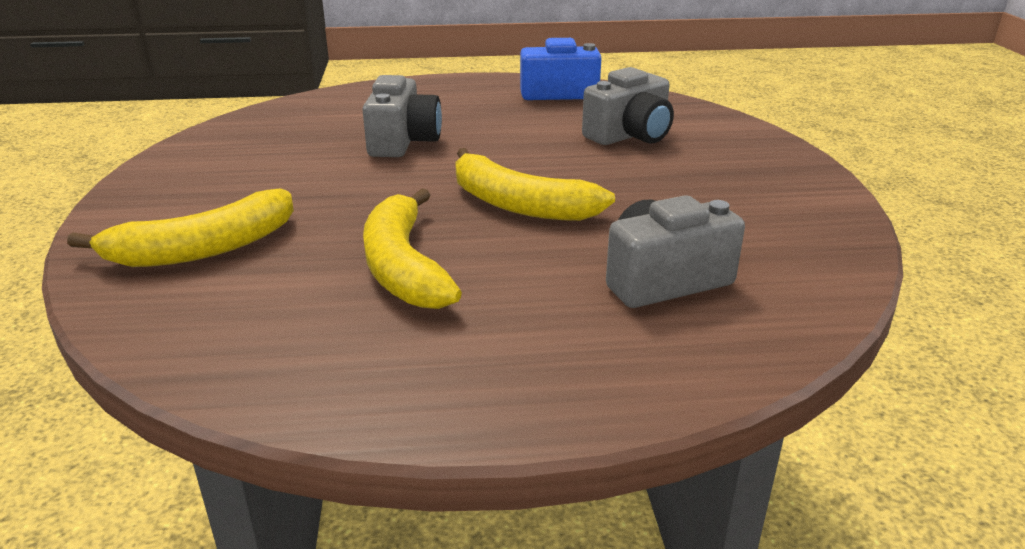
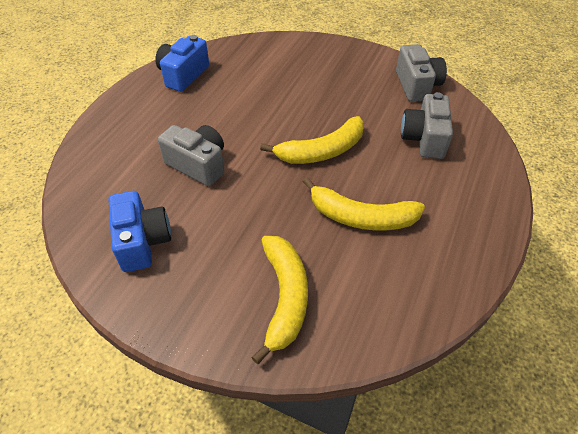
camera: 60 degrees left, 20 degrees up
grey camera [582,67,674,145] -> grey camera moved to [396,44,447,102]
none -> blue camera [109,191,171,272]

